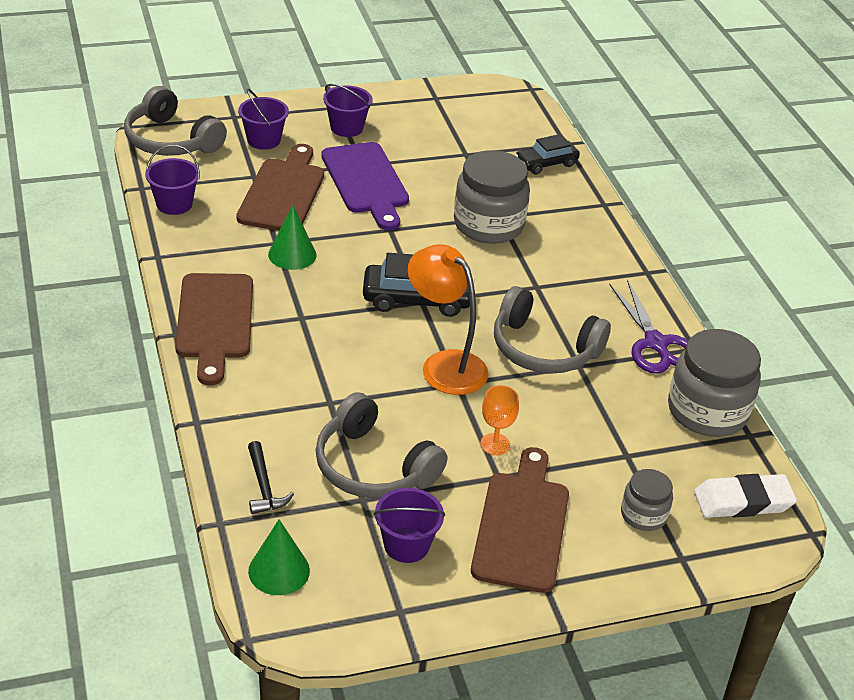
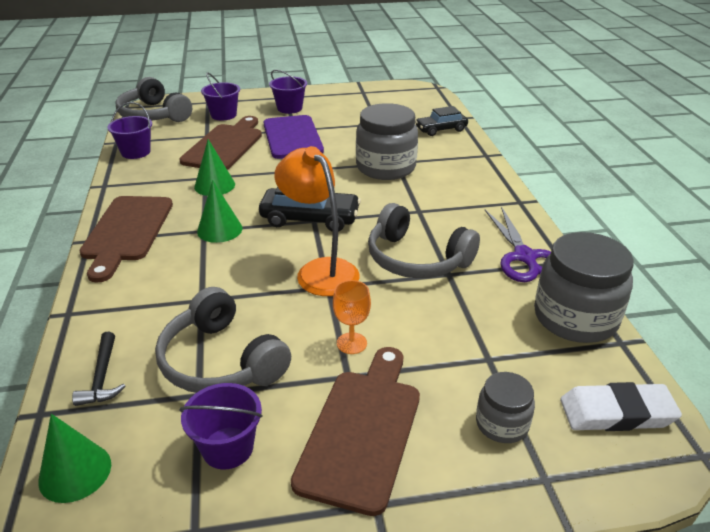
camera: 10 degrees right, 5 degrees down
none -> green cone [197,180,242,243]

